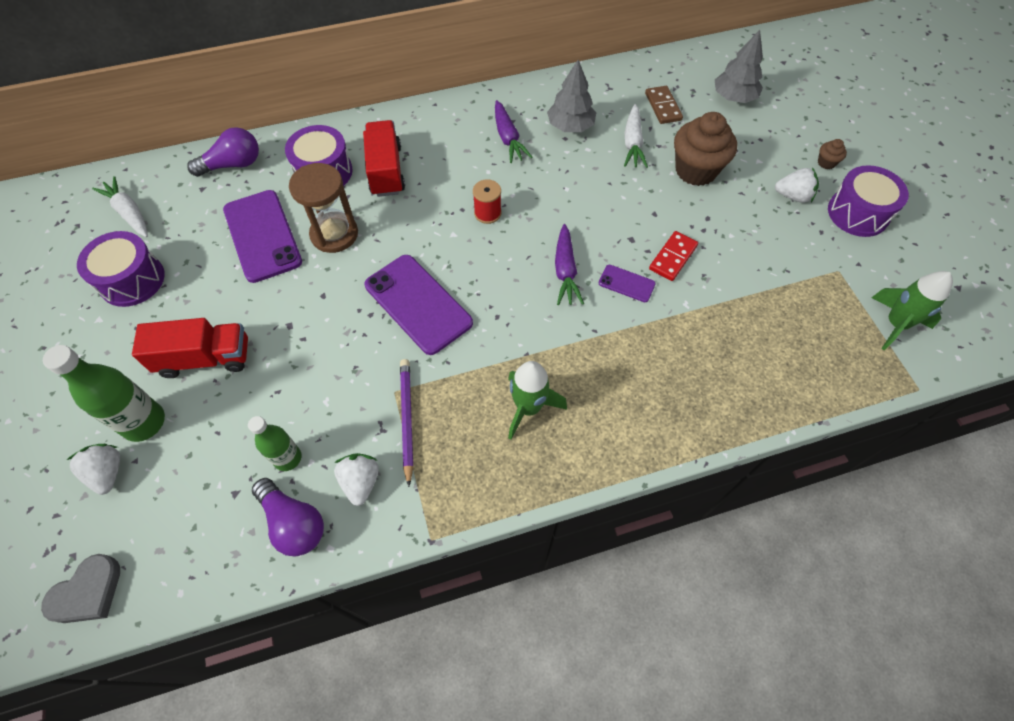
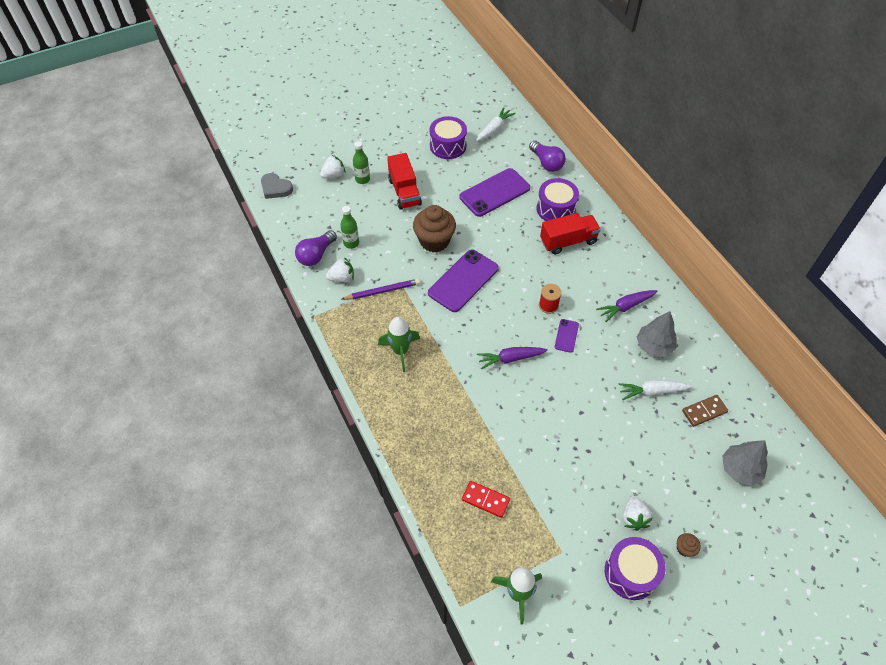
camera: 80 degrees right, 5 degrees down
green bottle [43,345,165,442] -> green bottle [353,141,370,184], size x0.64
brown hourglass [289,163,358,253] -> none
purple phone [599,265,656,302] -> purple phone moved to [555,319,579,353]
red domino [649,231,698,281] -> red domino moved to [462,481,510,518]
brown cupcake [674,112,737,186] -> brown cupcake moved to [413,205,456,252]

